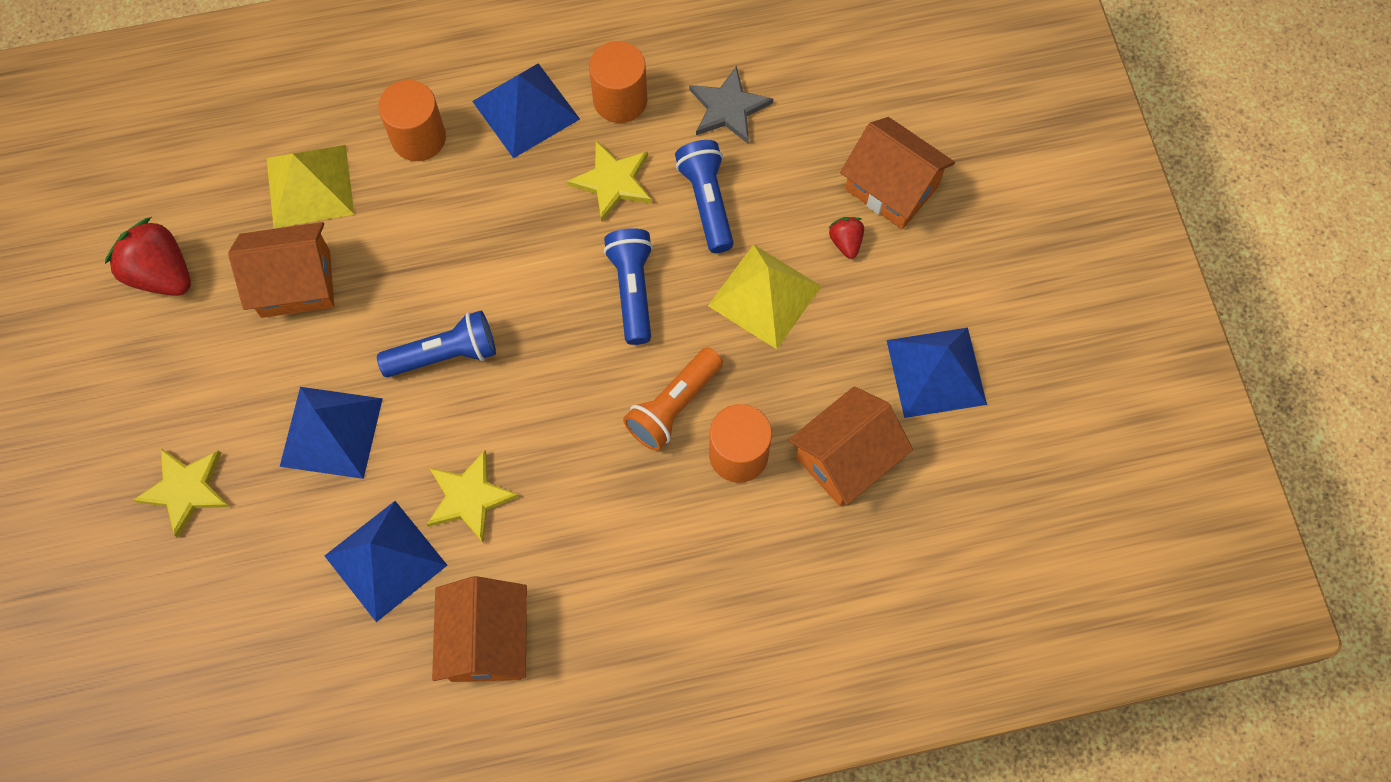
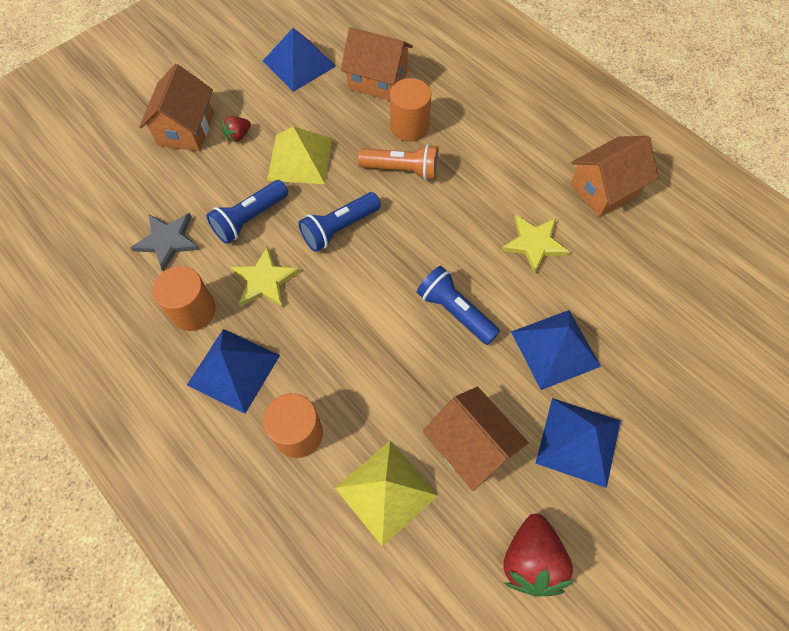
camera: 120 degrees left, 5 degrees down
yellow star [134,448,230,538] -> none
blue pyramid [325,501,447,622] -> blue pyramid moved to [535,398,621,488]

